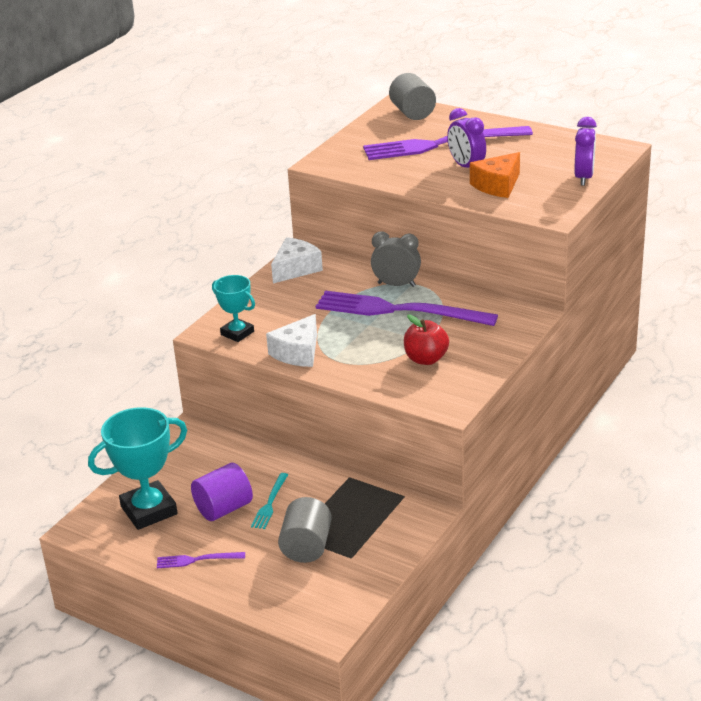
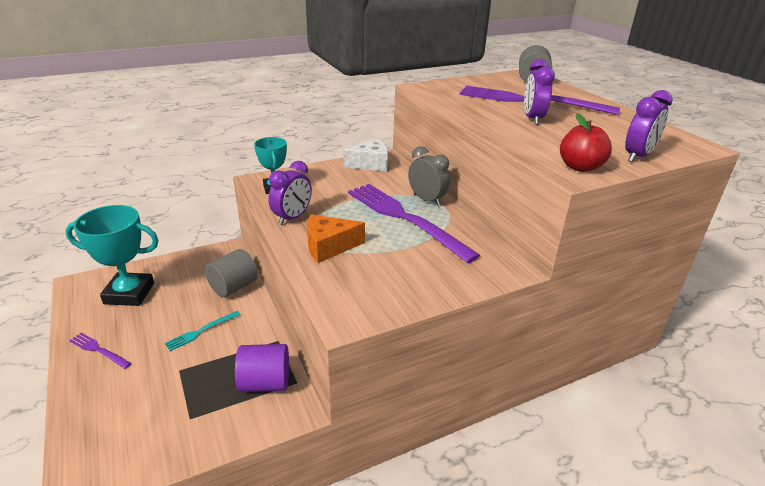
camera: 30 degrees right, 0 degrees up
purple cylinder [191,463,253,521] -> purple cylinder moved to [235,344,289,392]
white cheese [266,314,317,367] -> purple clock [269,161,312,225]
grey cylinder [278,497,332,563] -> grey cylinder moved to [205,249,258,297]
red apple [404,315,449,365] -> red apple moved to [560,113,612,172]
orange cheese [470,152,520,198] -> orange cheese moved to [307,214,365,263]

